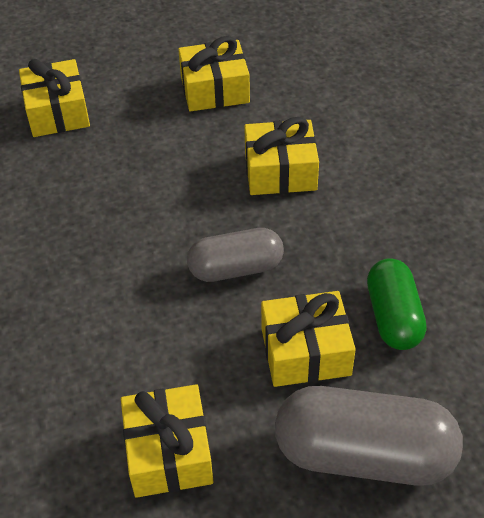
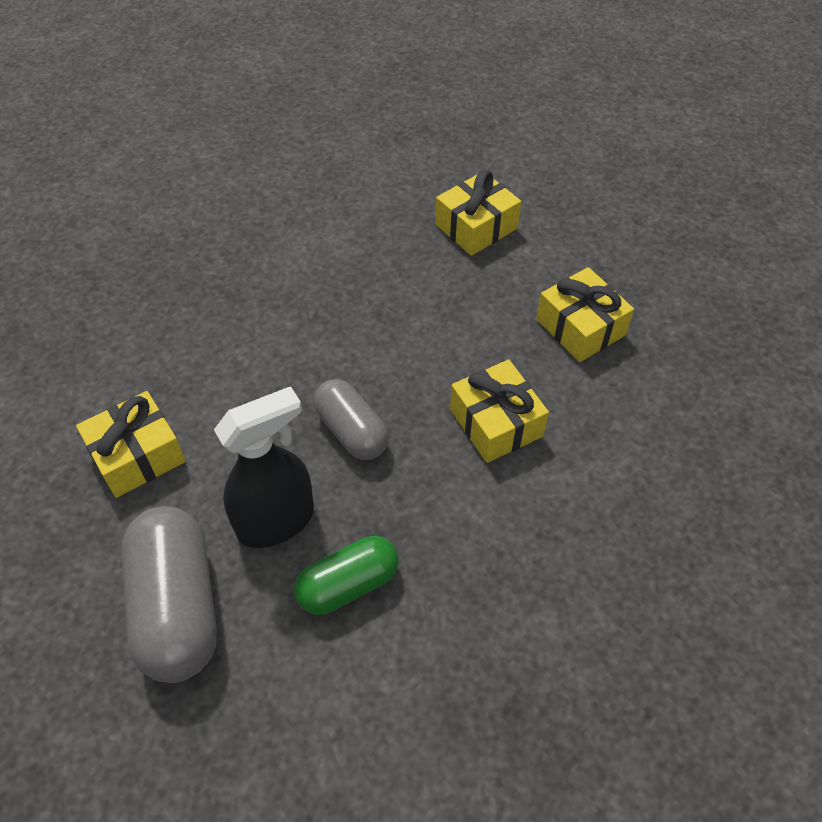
camera: 65 degrees right, 5 degrees up
yellow gift [261,291,356,387] -> black spray bottle [214,386,314,548]

